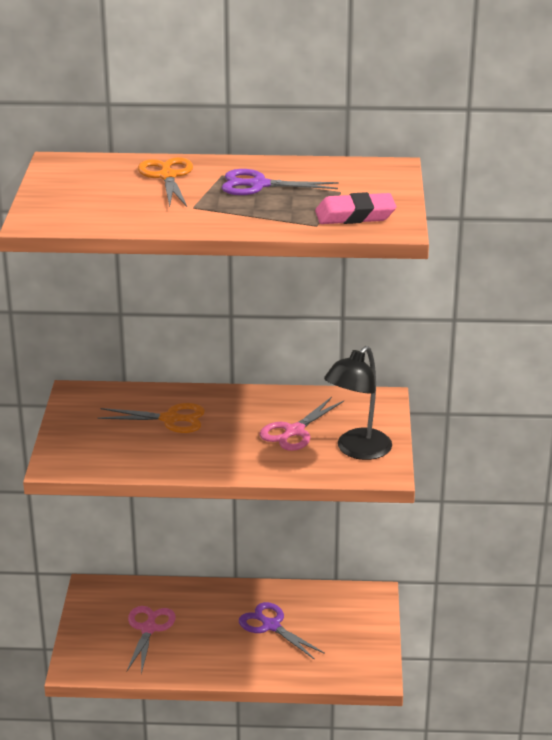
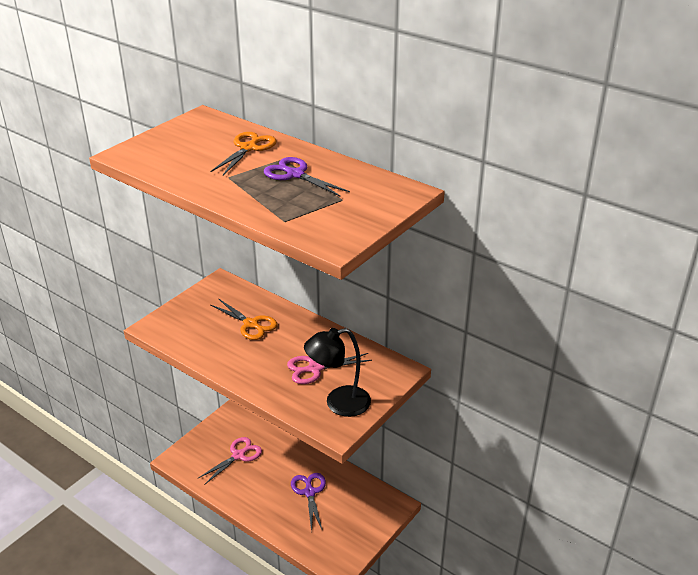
camera: 35 degrees right, 5 degrees up
pink eraser [315,192,396,224] -> none

